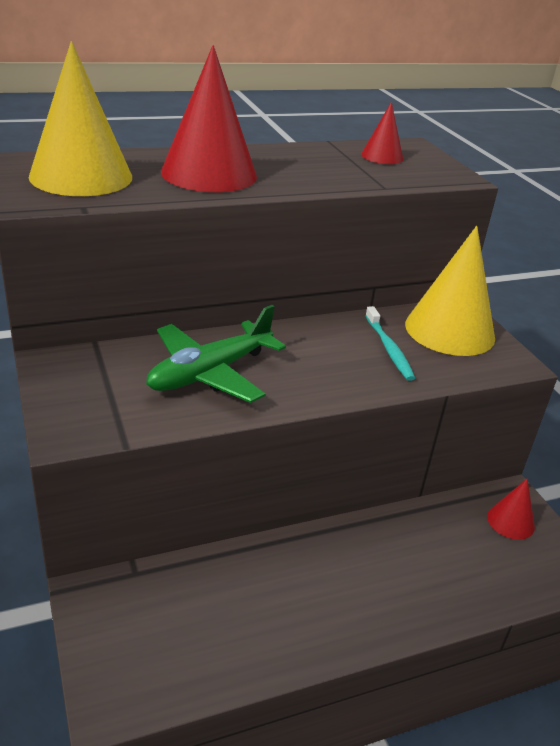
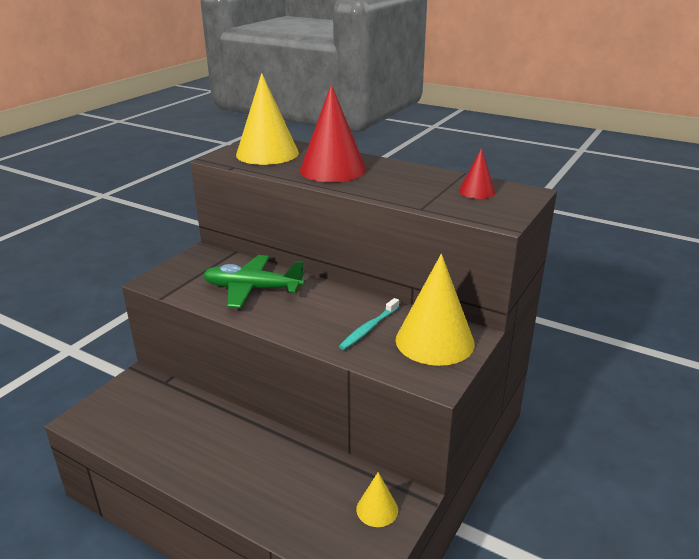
camera: 55 degrees right, 5 degrees down
red cone [487,479,535,540] -> yellow cone [356,472,398,527]

